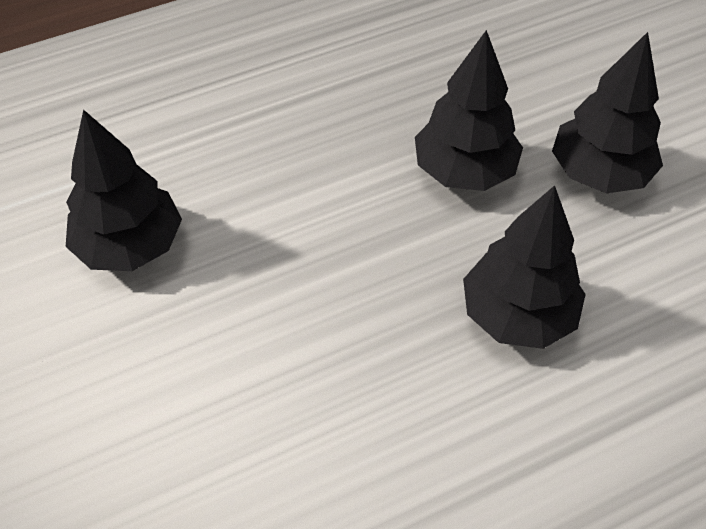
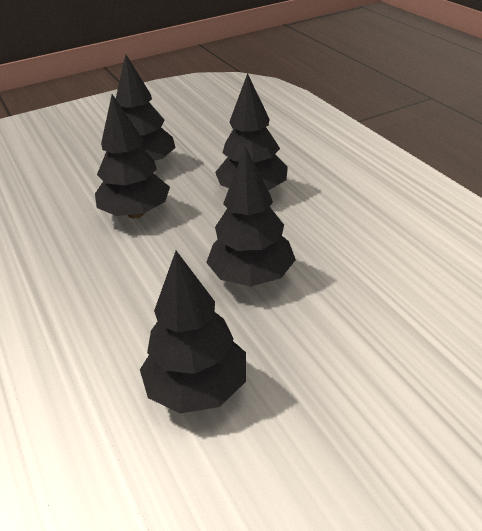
camera: 90 degrees left, 15 degrees down
none -> black tree [206,146,296,286]

